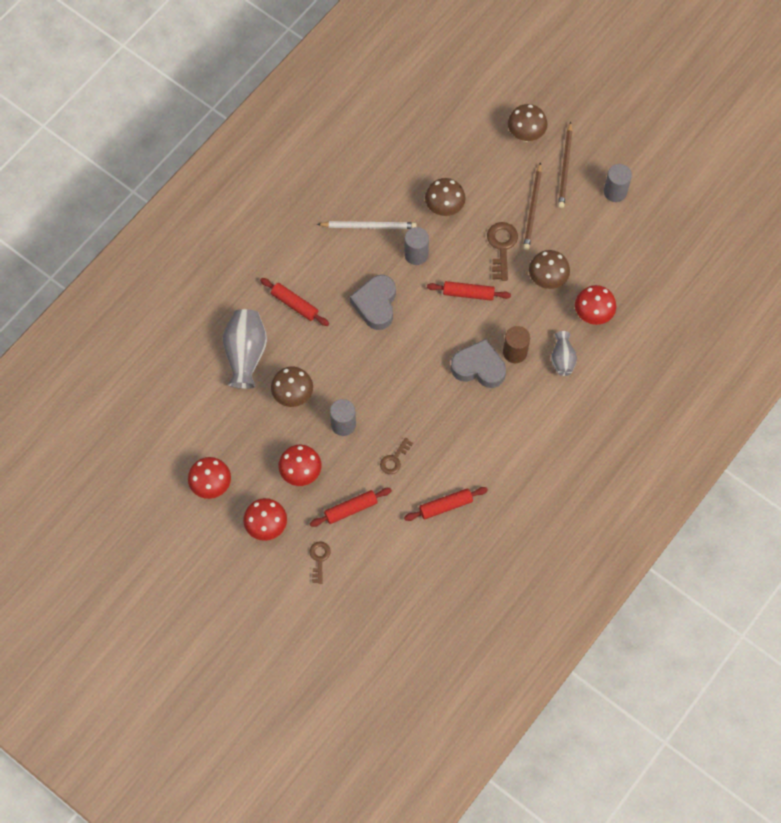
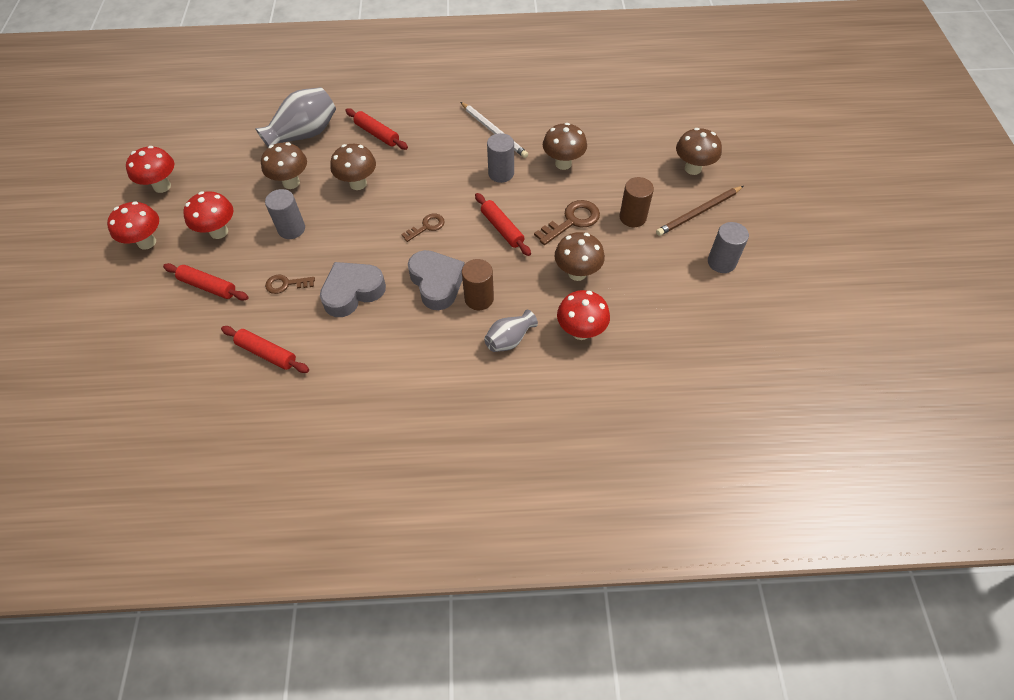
camera: 50 degrees right, 10 degrees down
red rolling pin [260,278,329,326] -> red rolling pin turned 45 degrees counterclockwise [345,108,408,150]
brown key [310,542,330,584] -> brown key moved to [401,213,445,242]
grey heart [350,275,396,330] -> grey heart moved to [320,262,386,317]
brown pencil [523,162,542,250] -> brown cylinder [619,177,654,227]
none -> brown mushroom [330,144,376,190]

